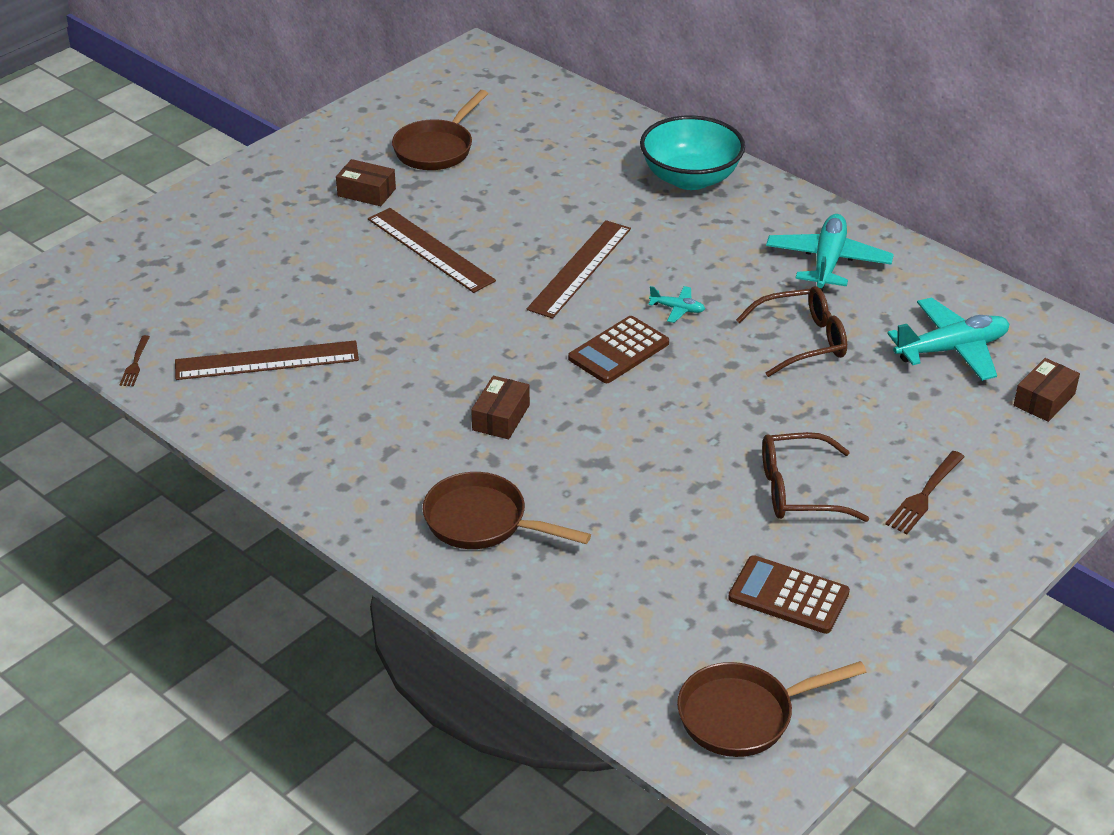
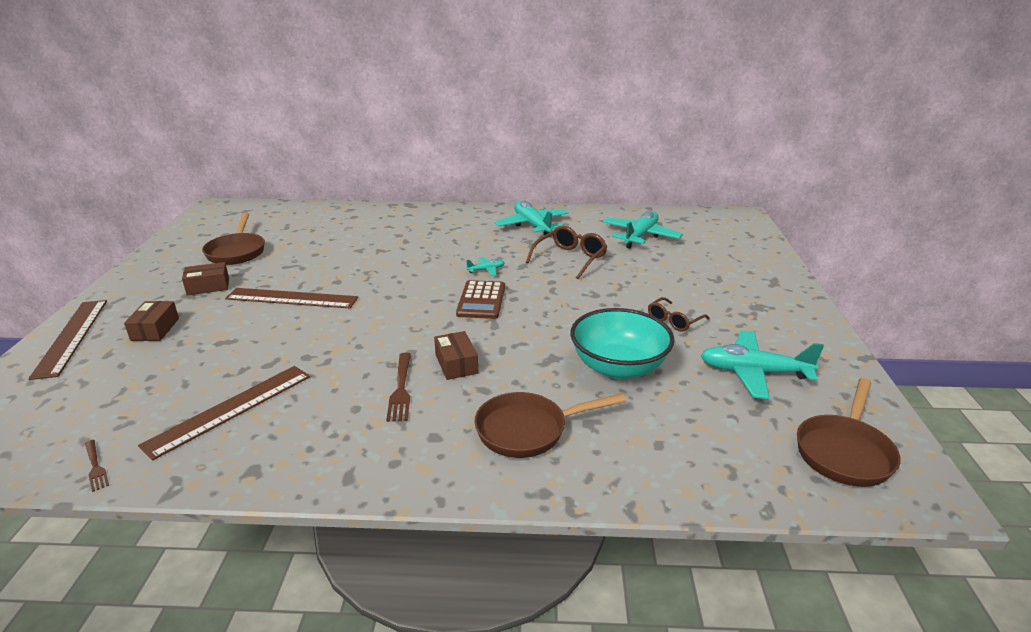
camera: 40 degrees left, 10 degrees down
brown ruler [527,220,631,319] -> brown ruler moved to [28,300,107,380]
turquoise bowl [640,115,745,190] -> turquoise bowl moved to [570,308,675,379]
brown calculator [728,555,850,634] -> turquoise plane [701,331,824,399]
brown glasses [762,432,869,522] -> brown glasses [648,297,709,331], size x0.65
brown fork [885,451,965,534] -> brown fork moved to [386,353,411,422]
brown box [1014,358,1080,422] -> brown box moved to [124,301,179,341]

